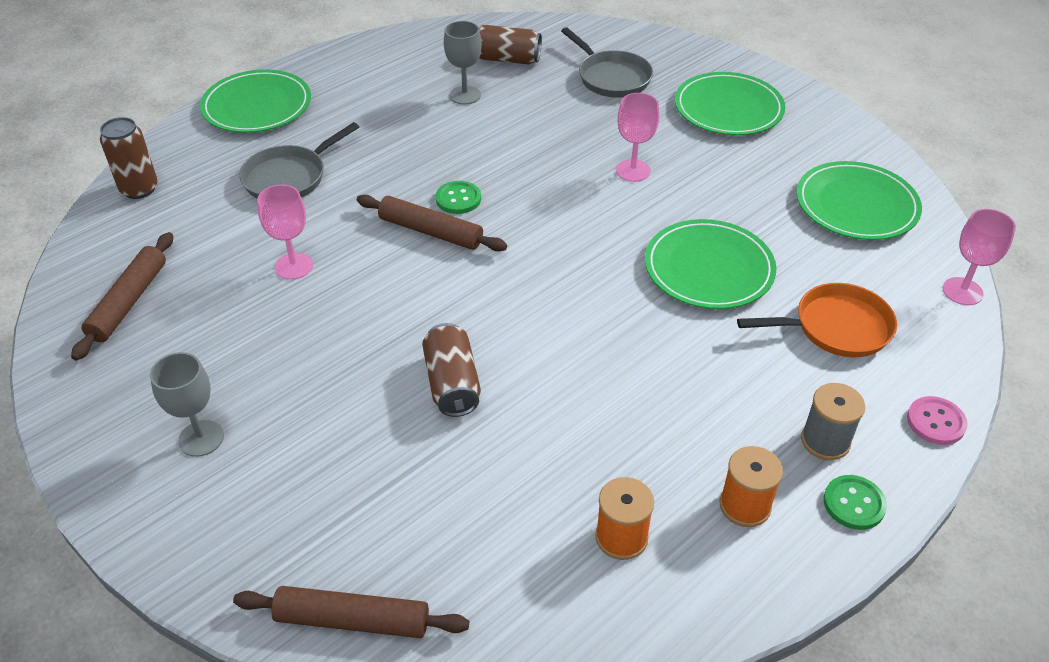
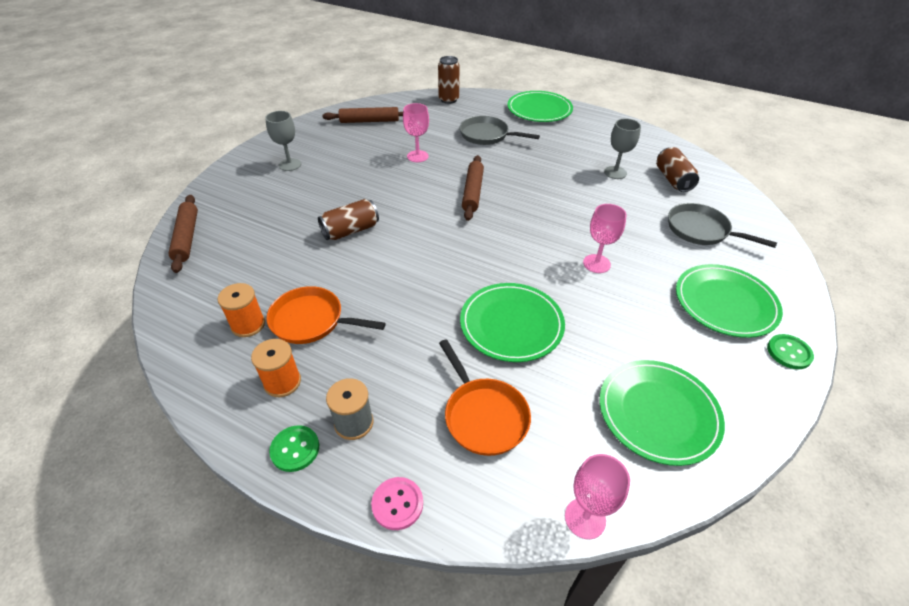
camera: 70 degrees right, 0 degrees up
green button [436,181,481,214] -> green button moved to [767,334,814,369]
grey pan [561,27,653,97] -> grey pan turned 90 degrees clockwise [668,203,777,248]
none -> orange pan [266,286,386,344]

